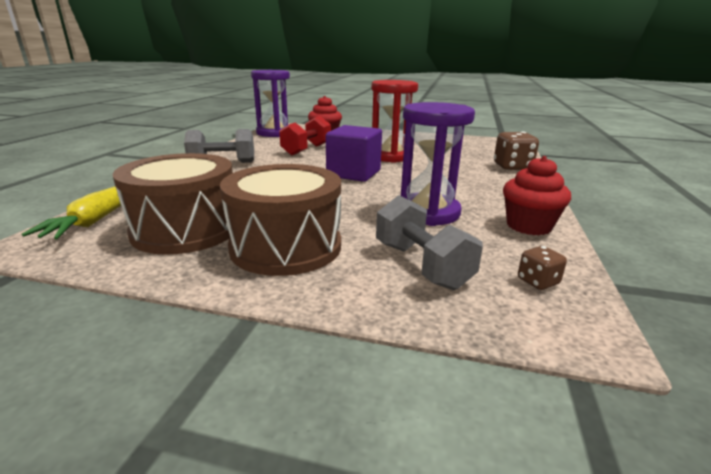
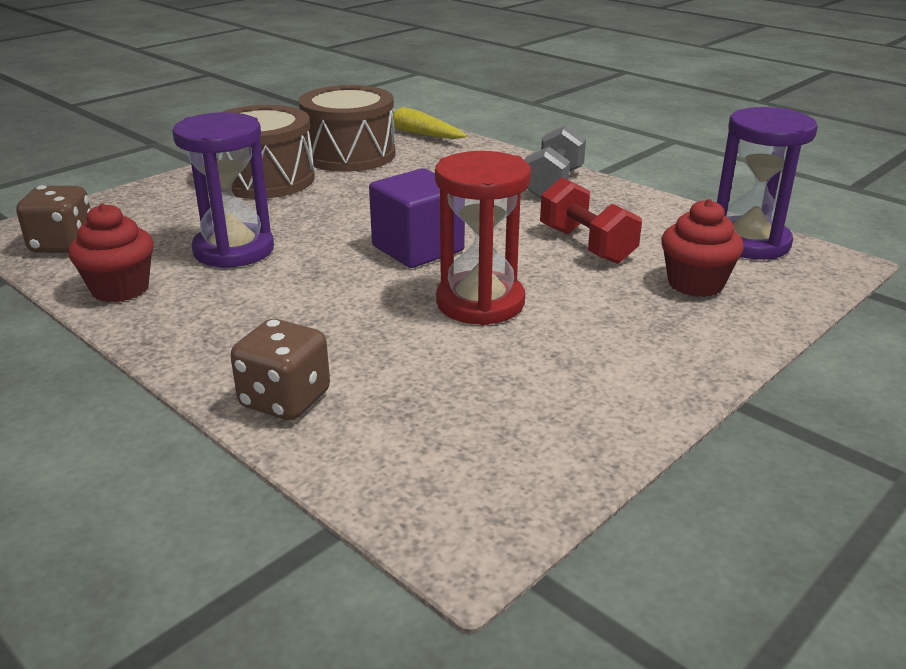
camera: 120 degrees right, 5 degrees up
grey dumbbell [376,195,483,290] -> none
brown dice [518,246,567,290] -> brown dice [16,185,91,253], size x1.86

